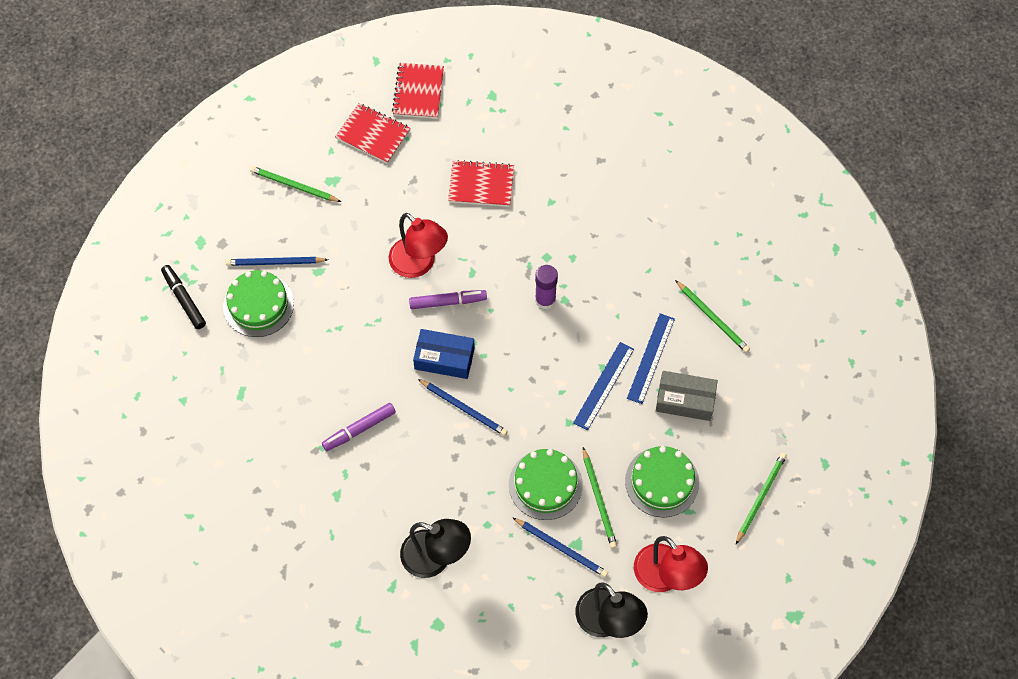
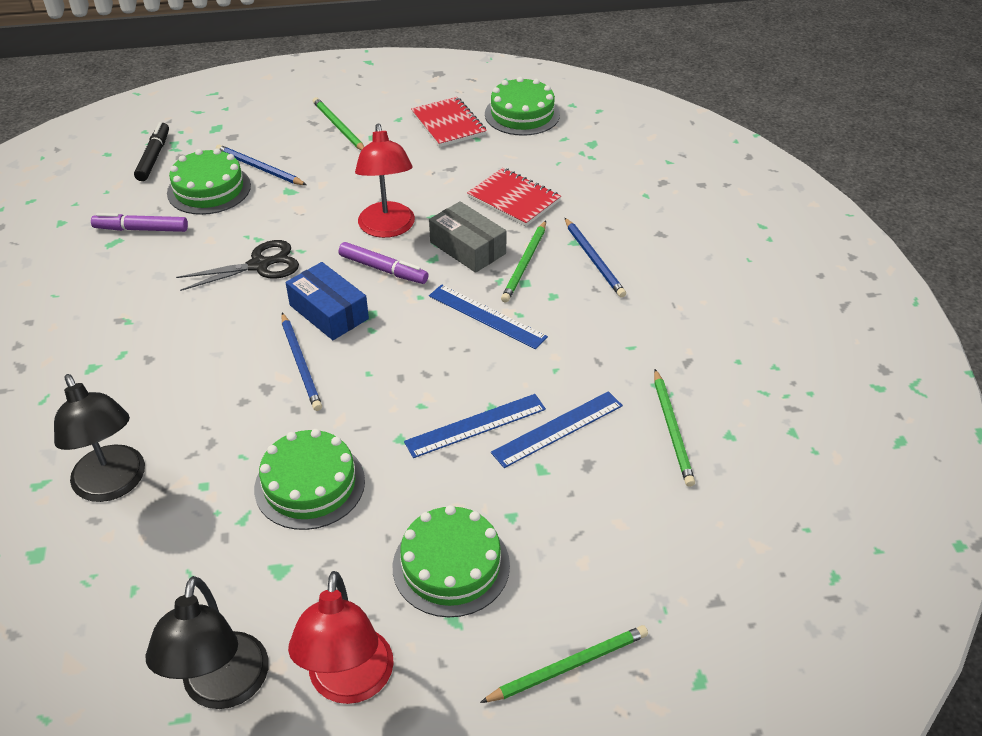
camera: 35 degrees right, 20 degrees down
purple marker [322,403,396,451] -> purple marker moved to [91,213,188,232]
red notebook [392,63,444,119] -> green cake [485,77,560,136]
blue pencil [512,517,608,577] -> blue pencil moved to [565,218,626,298]
purple glue stick [535,265,558,310] -> blue ruler [429,284,548,349]
green pencil [583,447,617,548] -> green pencil moved to [501,221,546,302]
grey box [656,371,718,421] -> grey box moved to [429,201,507,273]
none -> black scissors [176,240,299,291]

